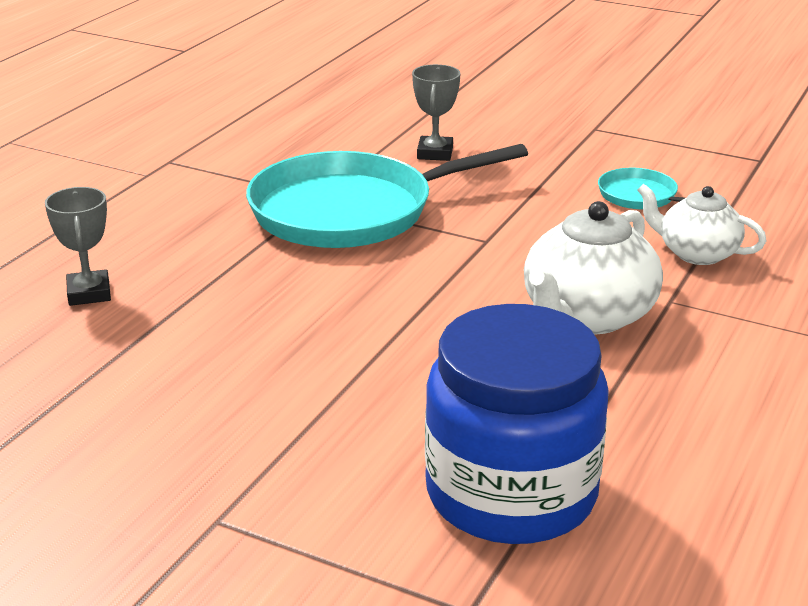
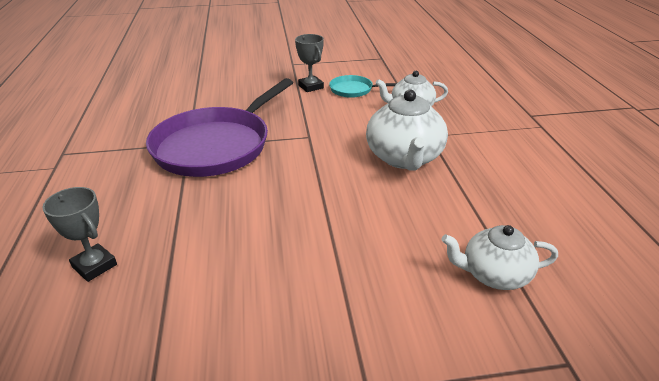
camera: 35 degrees left, 5 degrees up
turquoise pan [246,144,528,248] -> purple pan [146,78,293,177]
grey trophy [412,64,460,161] -> grey trophy moved to [295,34,324,92]
blue jar [425,304,609,544] -> white teapot [441,225,558,290]

